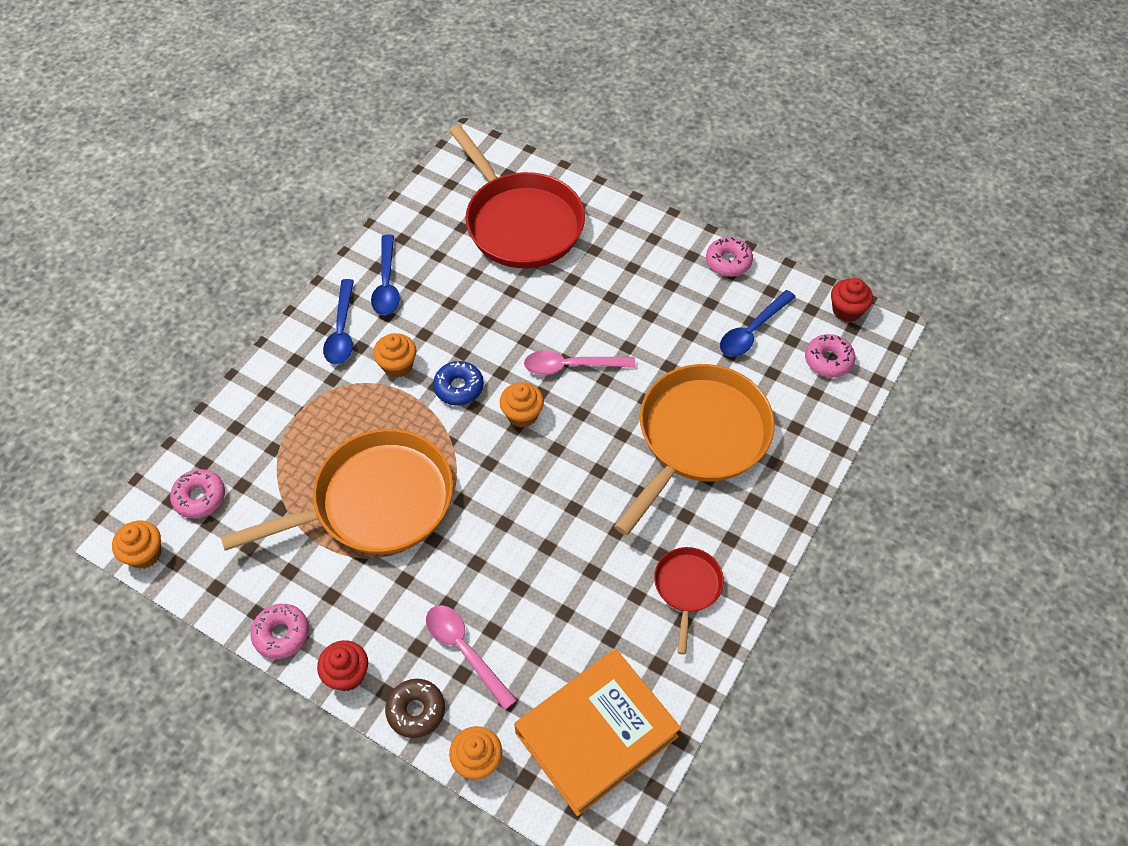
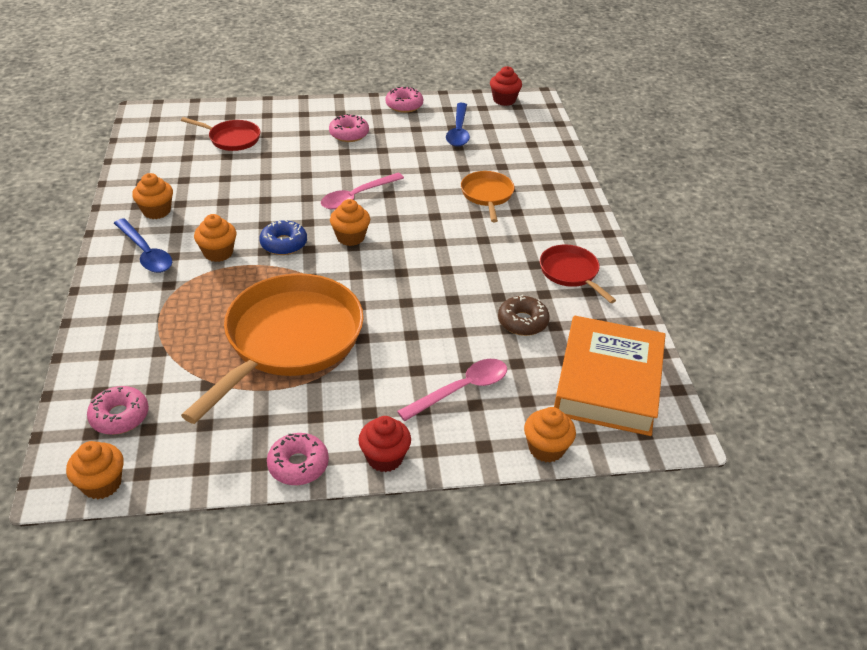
camera: 40 degrees left, 15 degrees down
blue spoon [371,234,400,315] -> orange cupcake [132,173,173,219]
brown donut [385,679,445,738] -> brown donut moved to [498,295,550,336]
pink spoon [426,605,517,710] -> pink spoon turned 135 degrees clockwise [397,359,507,421]
red pan [449,125,585,268] -> red pan [181,117,260,151], size x0.48
orange pan [614,364,775,536] -> orange pan [461,171,515,222], size x0.48
pink donut [805,334,855,378] -> pink donut moved to [329,114,369,142]

